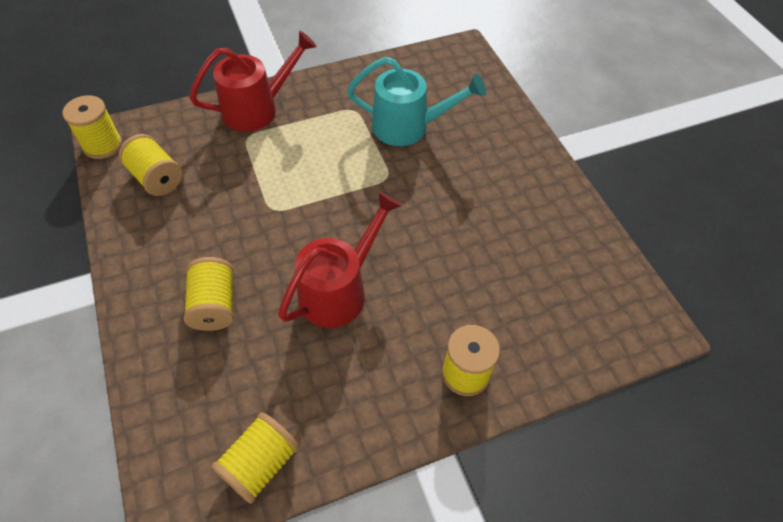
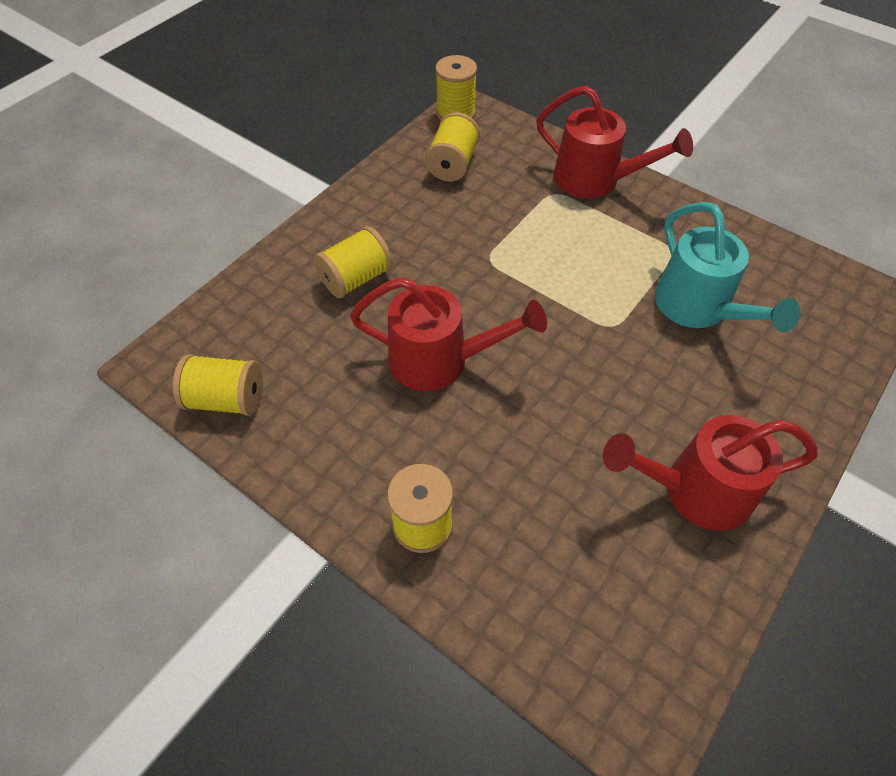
camera: 60 degrees right, 0 degrees up
none -> red watering can [603,415,818,531]

